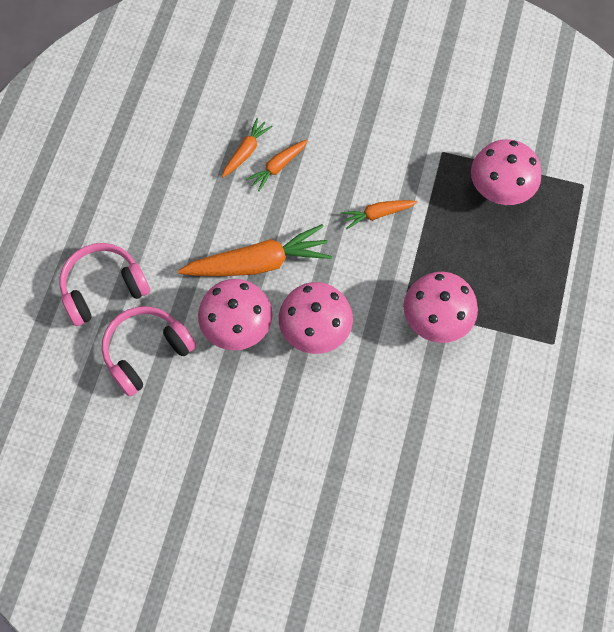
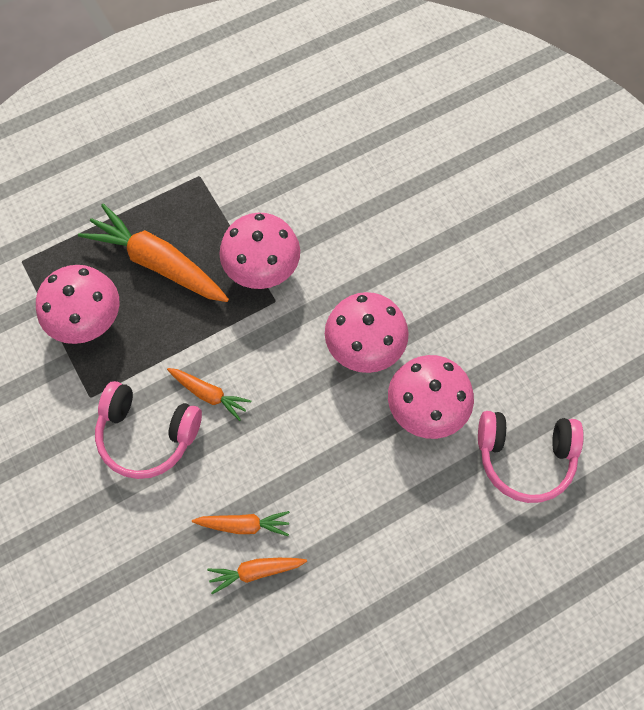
camera: 135 degrees left, 0 degrees up
pink headphones [59,243,150,326] -> pink headphones moved to [95,381,202,479]
orange carrot [178,224,332,276] -> orange carrot moved to [78,204,229,302]

